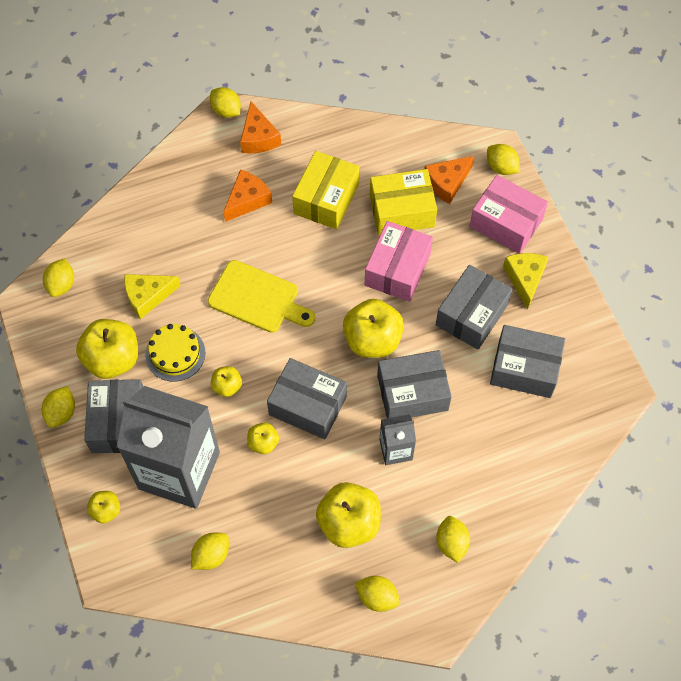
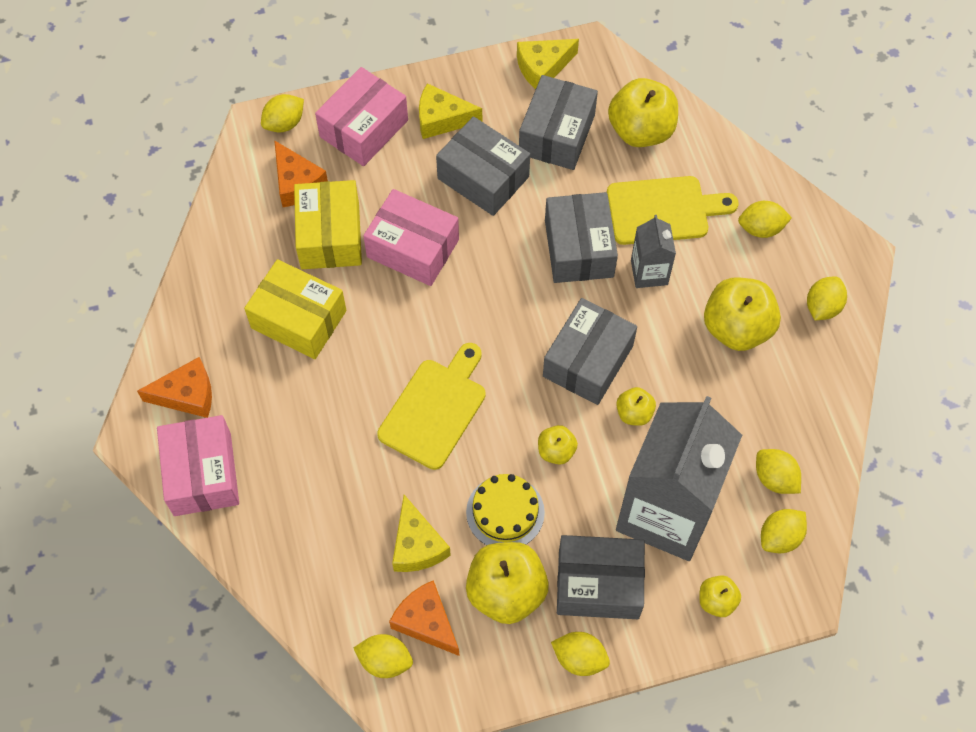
camera: 85 degrees left, 0 degrees up
yellow lemon [210,87,241,118] -> yellow lemon moved to [761,509,807,553]
orange cheese [223,169,272,222] -> orange cheese moved to [389,580,459,656]
yellow apple [343,299,404,358] -> yellow apple moved to [608,78,678,147]
none -> pink box [157,415,239,516]
none -> yellow cheese [517,39,579,89]
none -> yellow cutting board [607,176,738,245]

